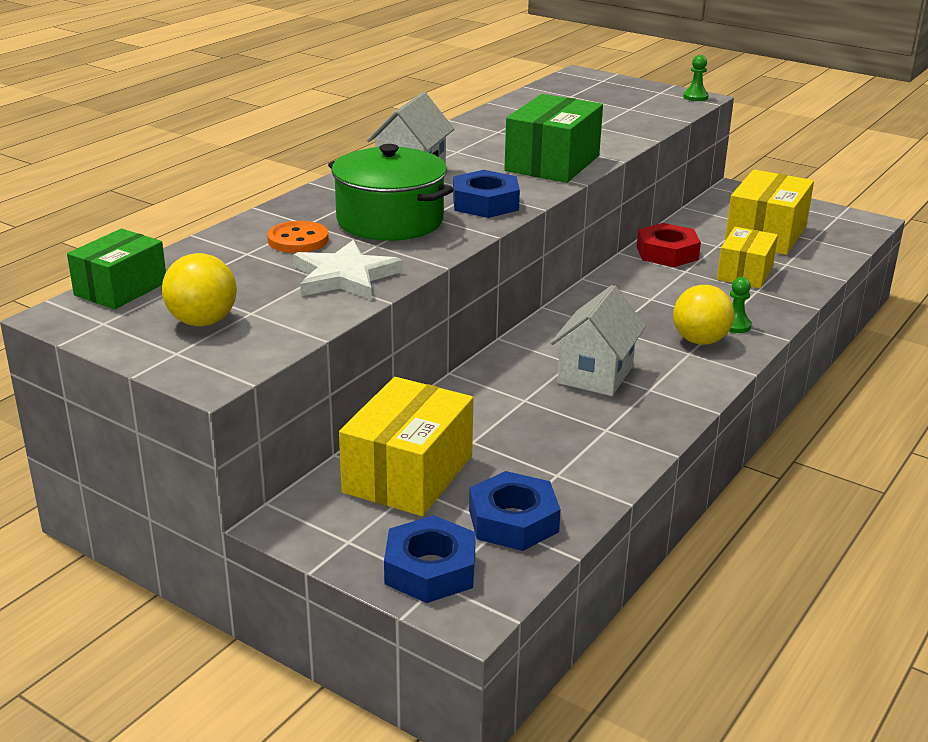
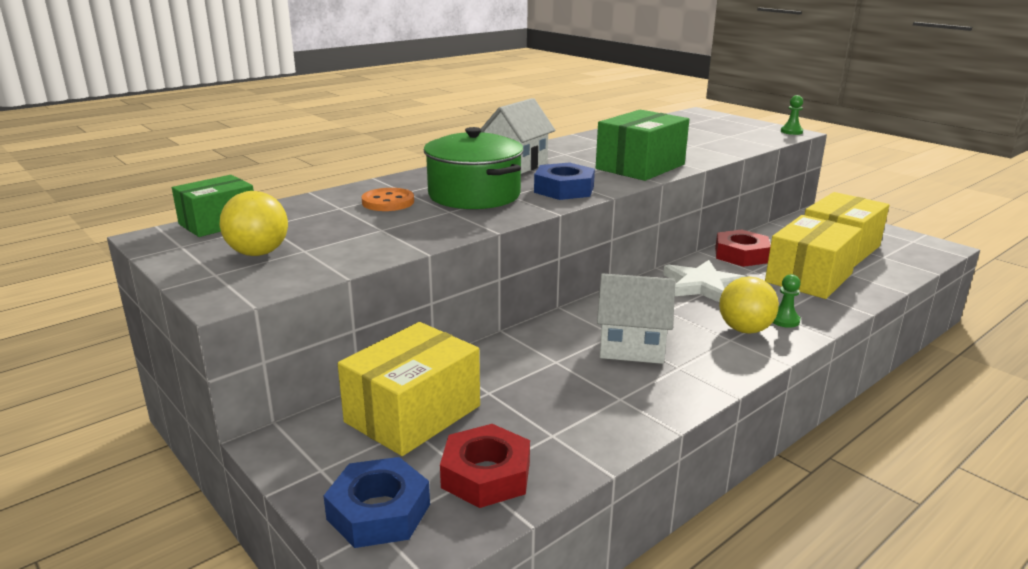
camera: 15 degrees right, 5 degrees down
white star [293,240,403,300] -> white star moved to [663,260,746,303]
blue nut [469,471,561,551] -> red nut [440,424,530,508]
white house [551,285,646,396] -> white house turned 60 degrees clockwise [597,273,675,364]
yellow box [717,227,778,288] -> yellow box [765,215,862,299], size x1.51

